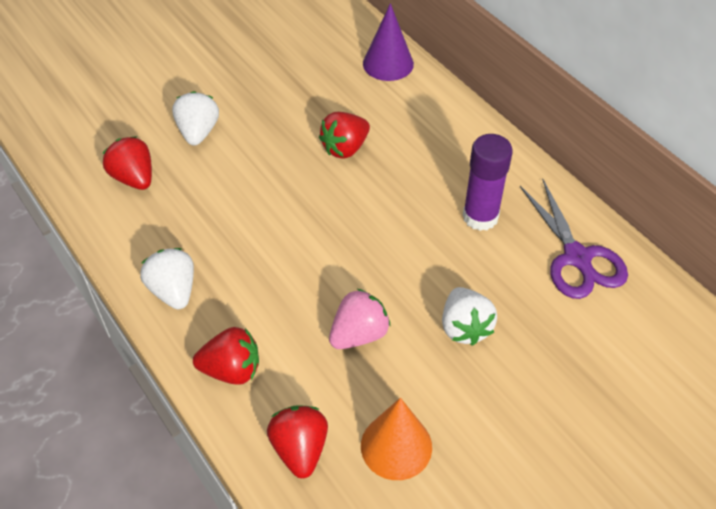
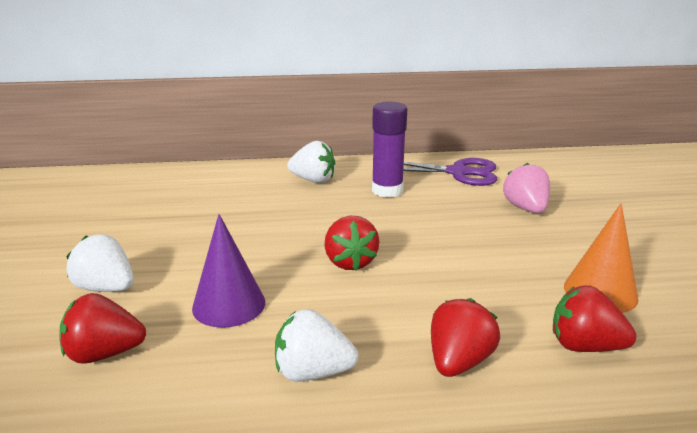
camera: 60 degrees left, 25 degrees down
red strawberry [319,112,370,159] -> red strawberry moved to [324,216,380,270]
pink strawberry [329,289,390,349] -> pink strawberry moved to [503,163,550,213]
purple cone [363,3,414,81] -> purple cone moved to [192,214,265,328]
white strawberry [442,287,497,346] -> white strawberry moved to [287,141,335,183]

